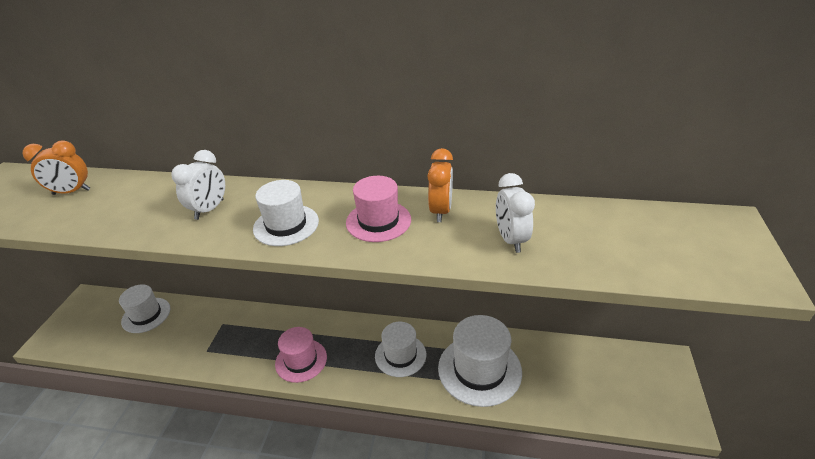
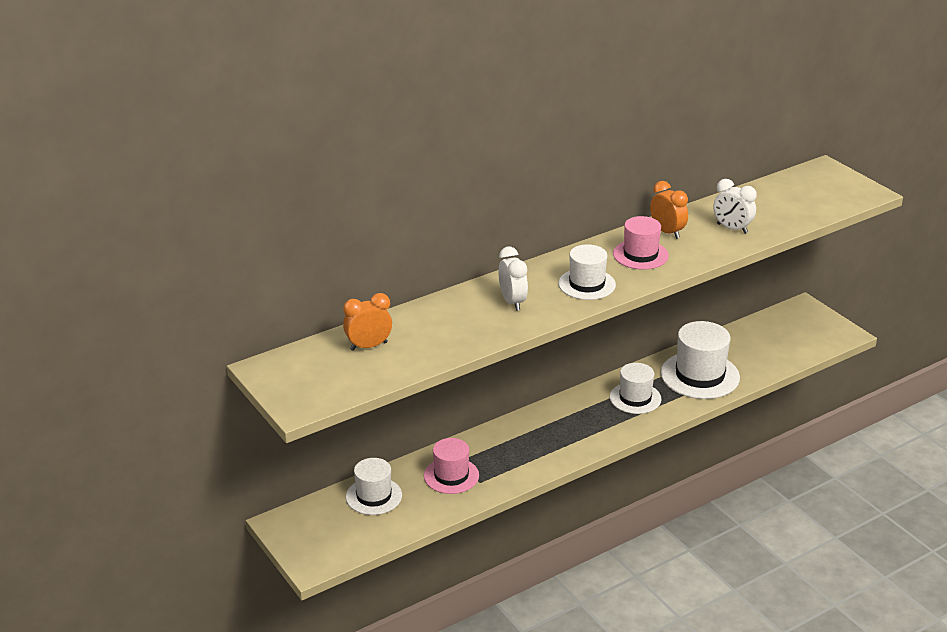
camera: 45 degrees left, 5 degrees down
orange clock [23,140,90,195] -> orange clock turned 150 degrees counterclockwise [343,293,392,351]
pink hat [275,327,327,383] -> pink hat moved to [424,438,479,494]

